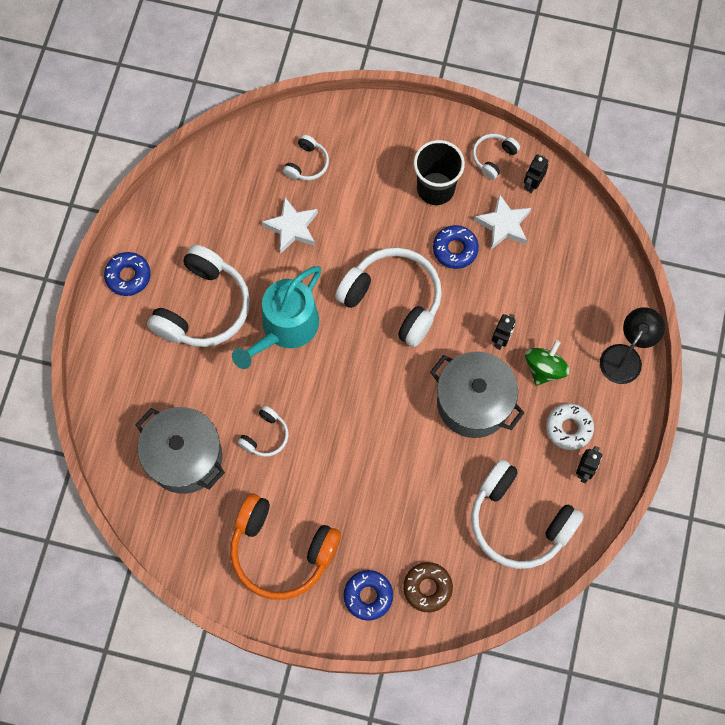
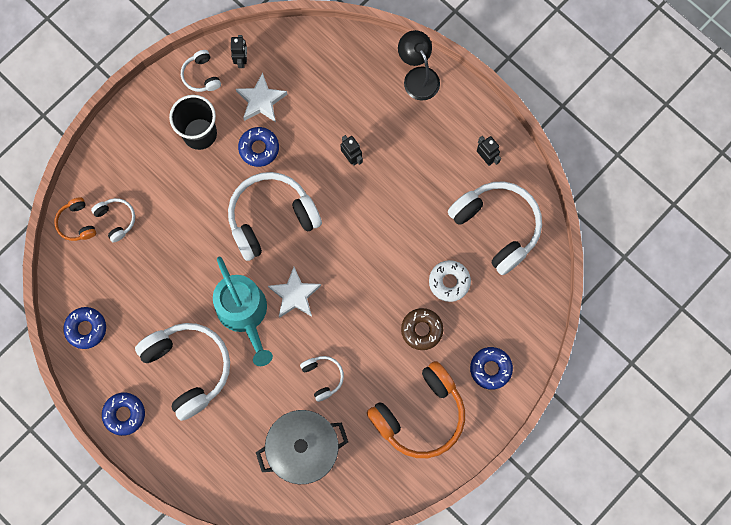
camera: 60 degrees left, 5 degrees up
white star [262,197,318,254] -> white star moved to [268,267,321,318]
brown donut [403,562,453,612] -> brown donut moved to [401,308,443,350]
grey pot [430,352,525,438] -> none
white headphones [471,459,584,569] -> white headphones turned 105 degrees counterclockwise [448,181,542,275]
black robot [524,154,548,193] -> black robot turned 150 degrees counterclockwise [231,35,247,68]
green spinning top [525,340,570,386] -> none
white donut [546,403,594,450] -> white donut moved to [429,260,471,302]
none -> orange headphones [54,197,96,241]
none -> blue donut [63,307,106,349]

